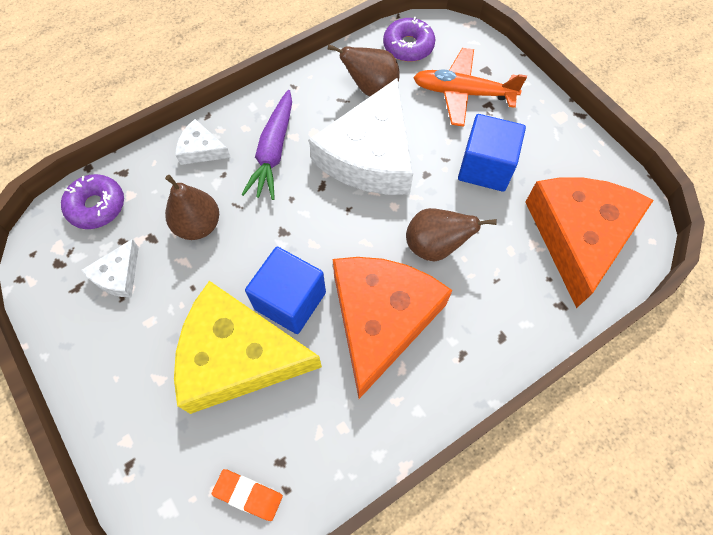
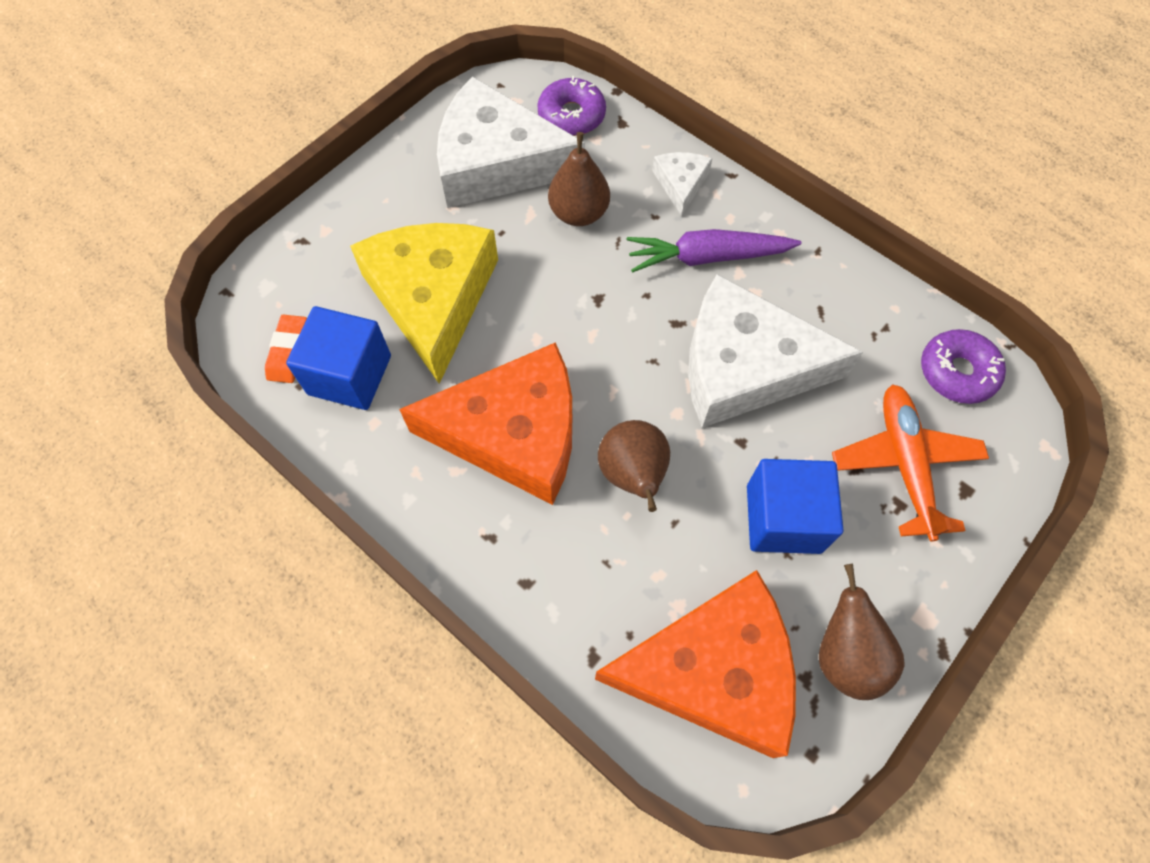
camera: 75 degrees right, 0 degrees up
white cheese [81,239,139,298] -> white cheese [437,76,585,208], size x2.25
blue cube [245,247,326,334] -> blue cube moved to [286,306,391,410]
brown pear [327,44,400,96] -> brown pear moved to [819,564,904,700]

